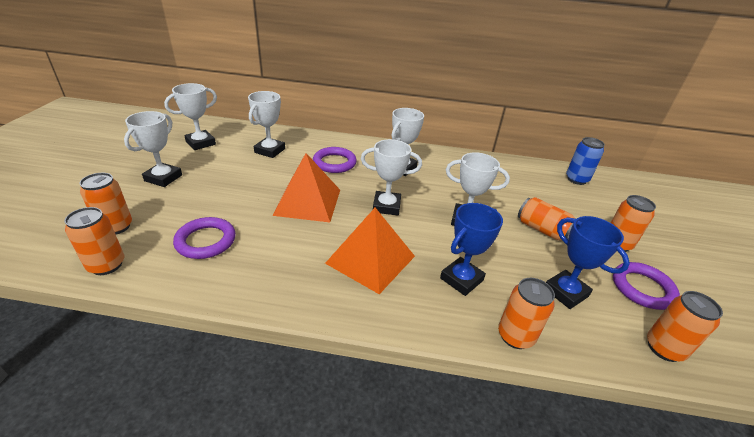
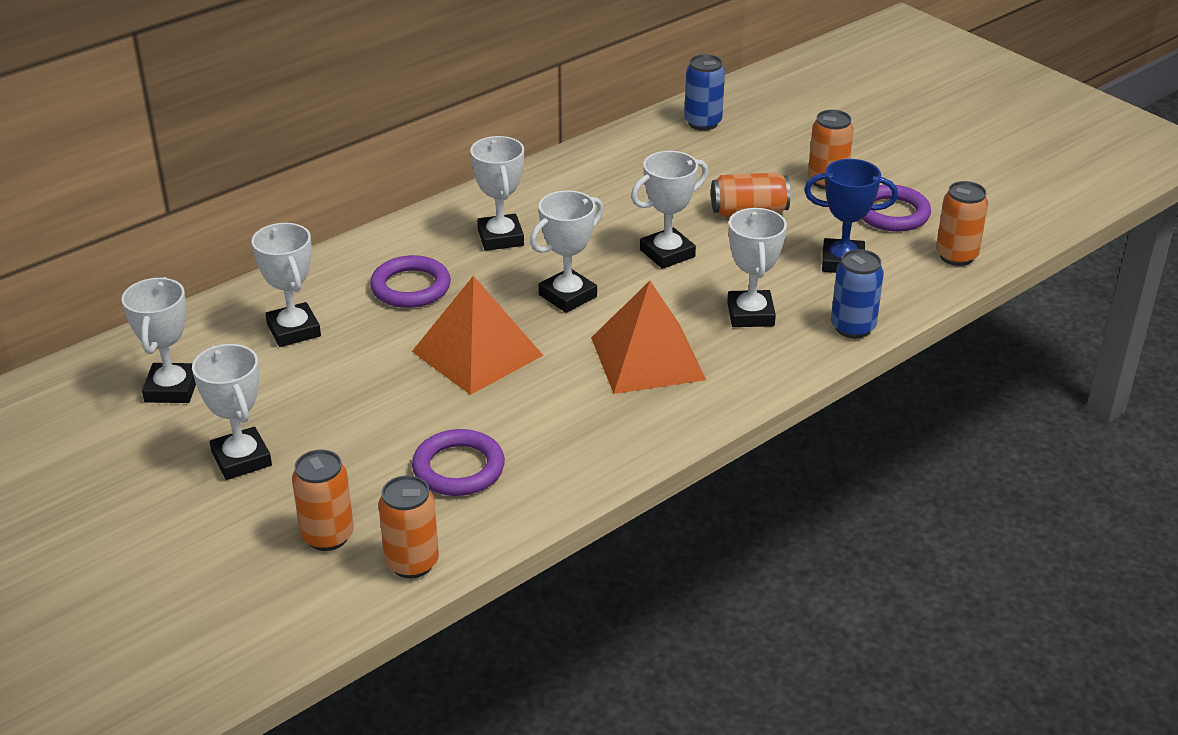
camera: 45 degrees left, 0 degrees up
blue trophy [440,203,503,296] -> white trophy [727,208,787,327]
orange can [498,278,555,349] -> blue can [831,249,884,338]

